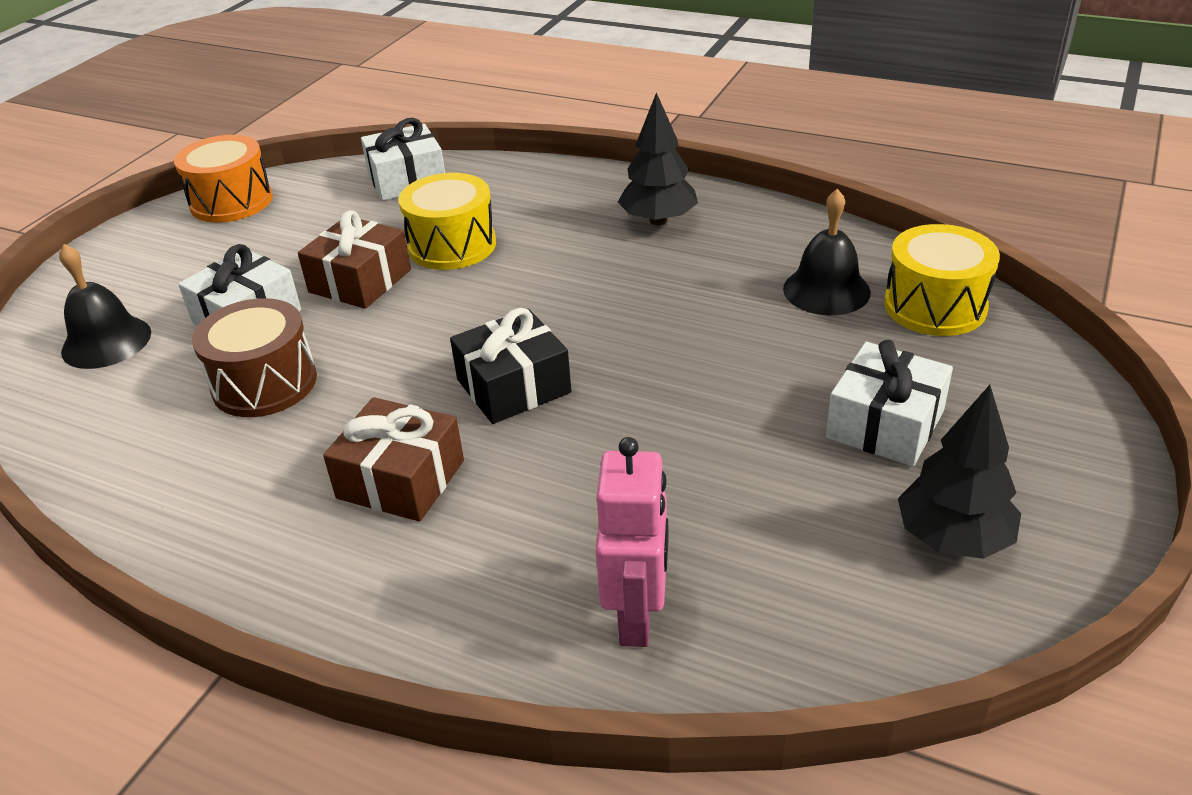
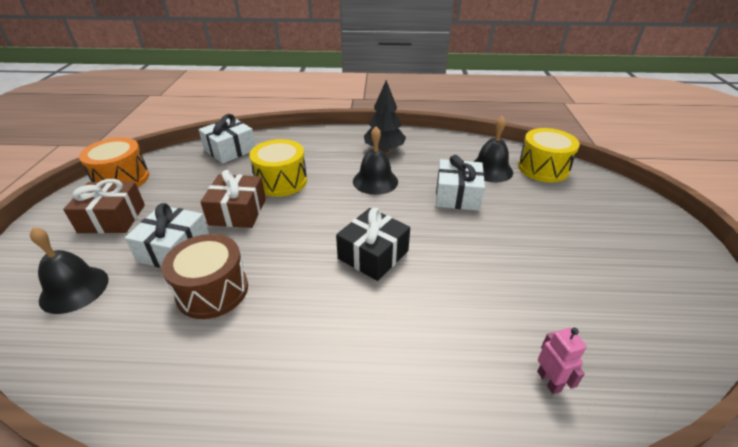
camera: 25 degrees left, 0 degrees up
brown gift [323,397,464,522] -> brown gift moved to [63,179,145,233]
pink robot [596,437,669,647] -> pink robot [537,328,587,394], size x0.57
white gift [826,340,953,467] -> white gift moved to [436,155,485,211]
black tree [898,385,1021,559] -> none
none -> black bell [353,126,398,195]

